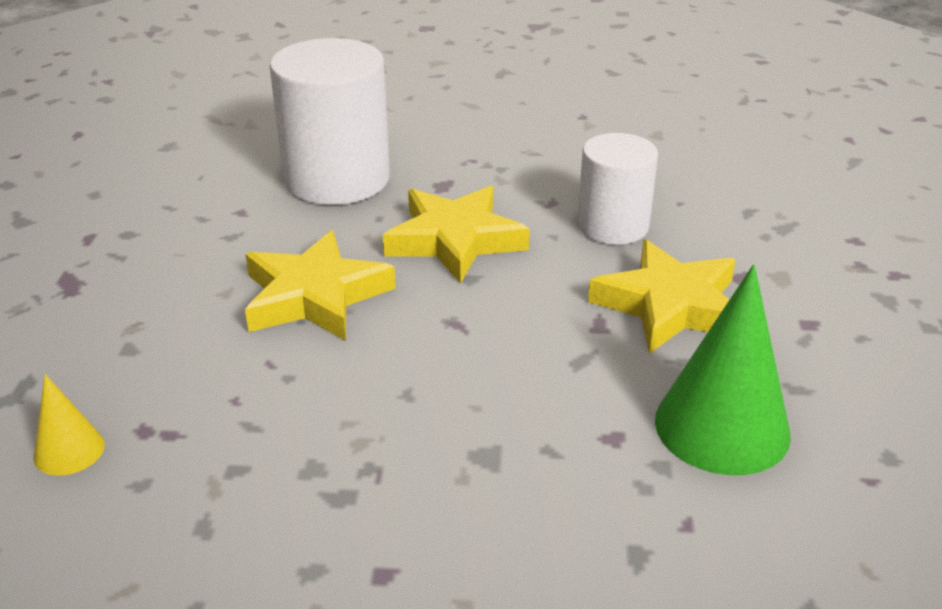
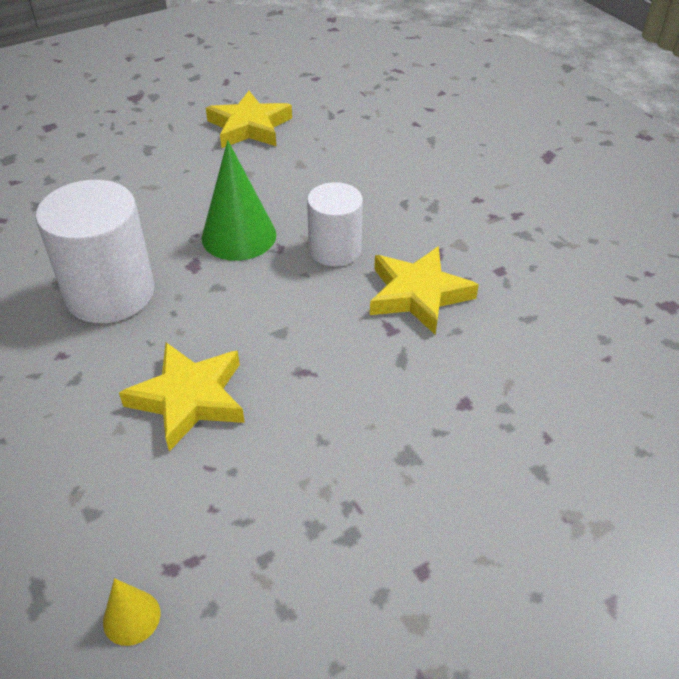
camera: 35 degrees left, 10 degrees up
yellow star [383,186,530,284] -> yellow star moved to [206,91,292,148]
green cone [655,264,791,475] -> green cone moved to [202,140,276,261]

